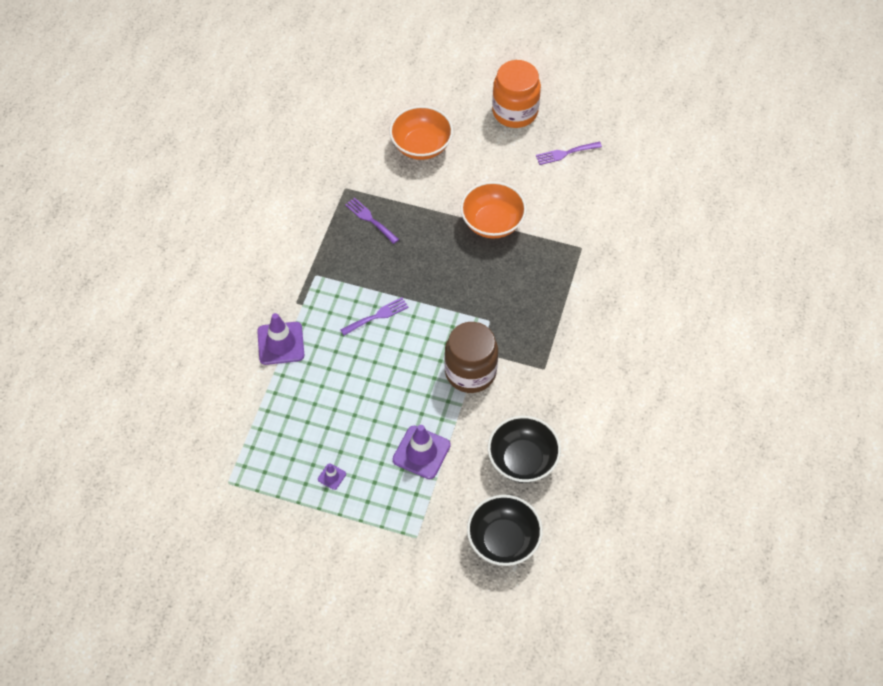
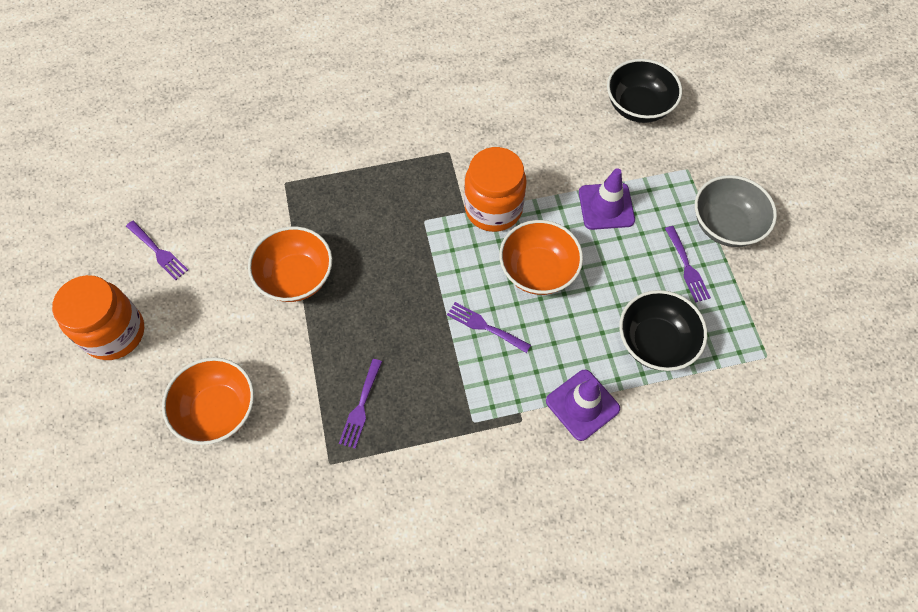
camera: 120 degrees left, 5 degrees up
purple traffic cone [318,463,346,490] -> purple fork [665,226,711,303]
brown jar [444,322,498,393] -> orange jar [464,147,527,232]
black bowl [488,416,561,483] -> black bowl moved to [619,290,707,371]
none -> orange bowl [499,220,583,295]
none -> grey bowl [695,175,777,247]

